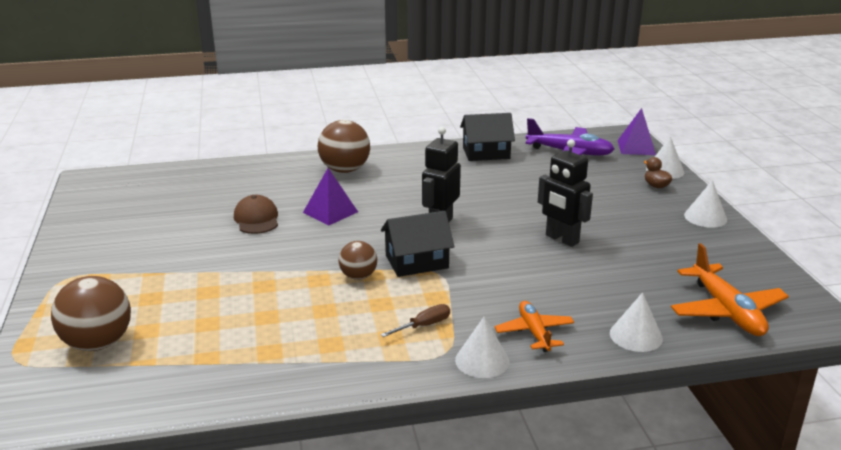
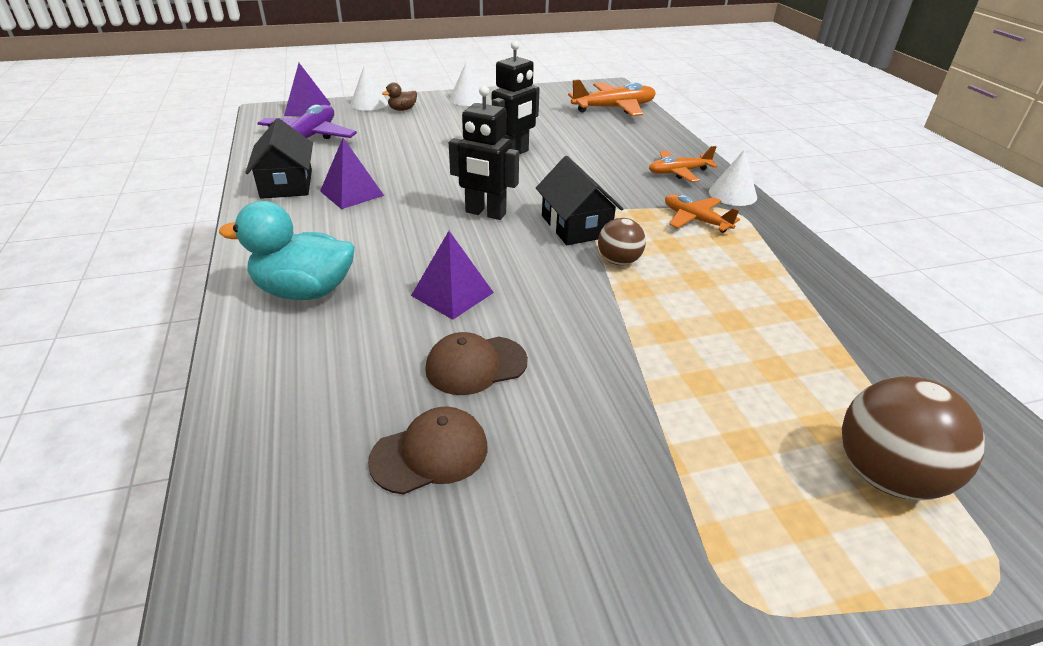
camera: 95 degrees left, 10 degrees up
brown ball [318,120,370,173] -> turquoise duck [219,201,355,300]
brown screwdriver [380,304,450,337] -> orange plane [665,194,740,233]
white cone [610,292,663,352] -> none
none -> purple pyramid [320,138,384,209]
none -> brown cap [368,407,488,495]

